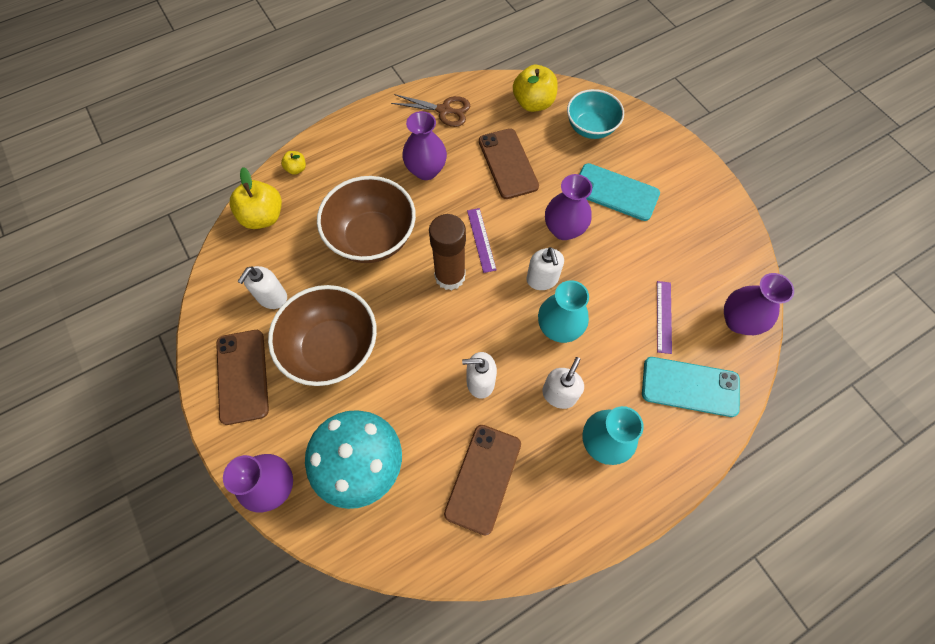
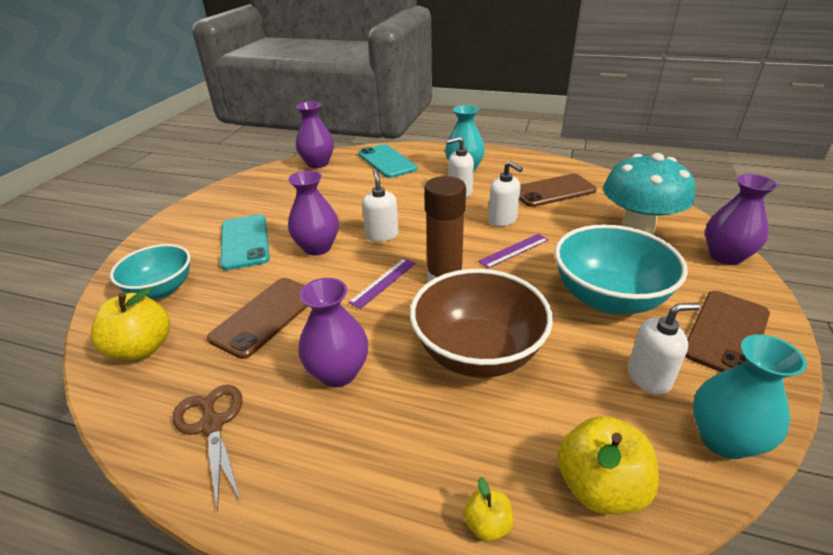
camera: 130 degrees left, 30 degrees down
brown bowl [268,285,377,386] -> turquoise bowl [555,224,688,314]
white soap dispenser [526,247,564,290] -> white soap dispenser turned 45 degrees counterclockwise [362,170,399,242]
turquoise vase [538,280,589,343] -> turquoise vase moved to [693,334,807,459]
purple ruler [657,281,672,354] -> purple ruler moved to [478,234,549,268]

